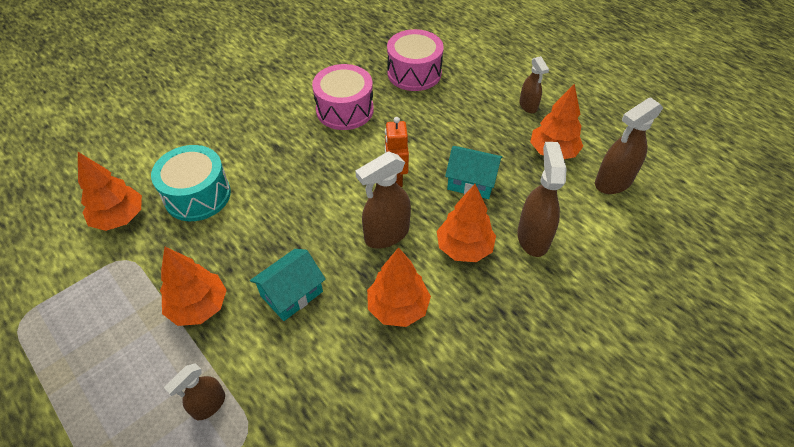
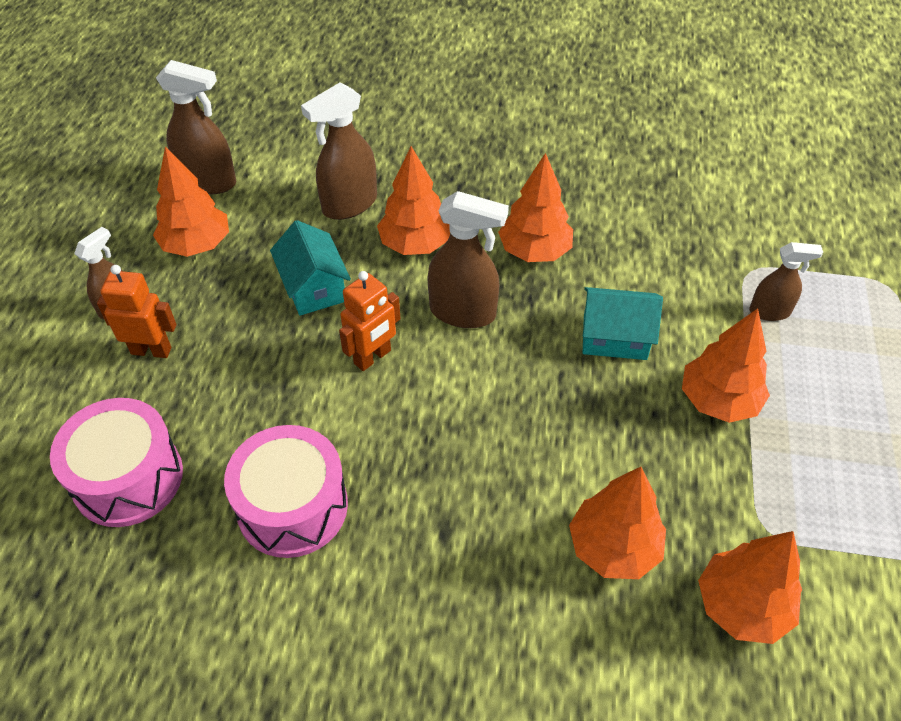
camera: 130 degrees left, 0 degrees up
turquoise drum [151,145,231,221] -> orange tree [569,467,666,579]
none -> orange robot [97,265,176,358]

